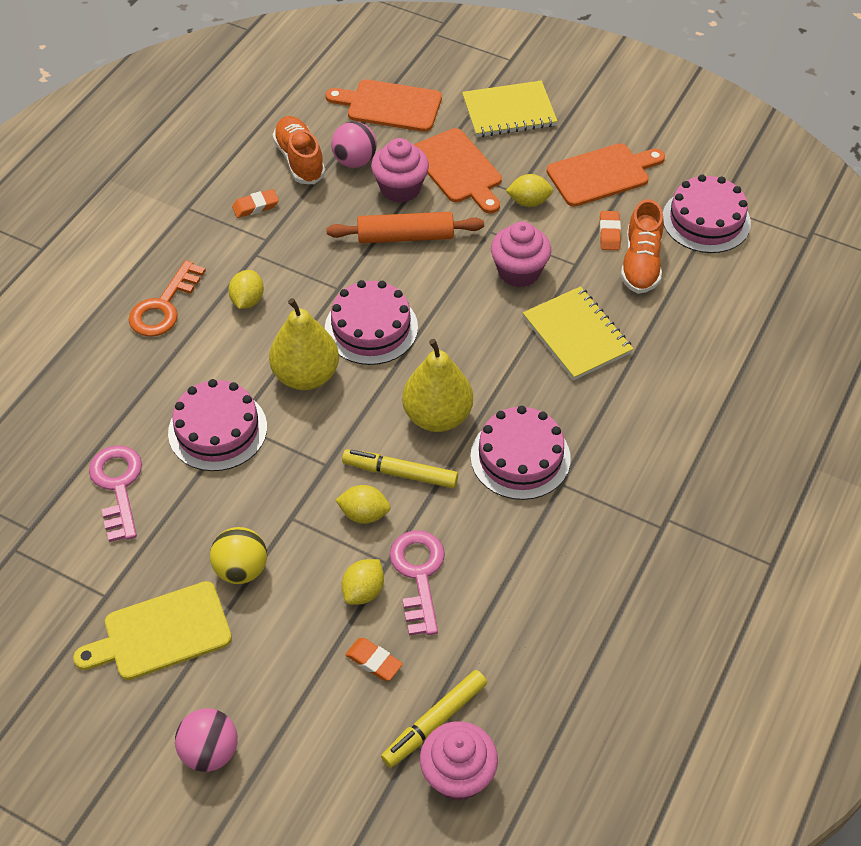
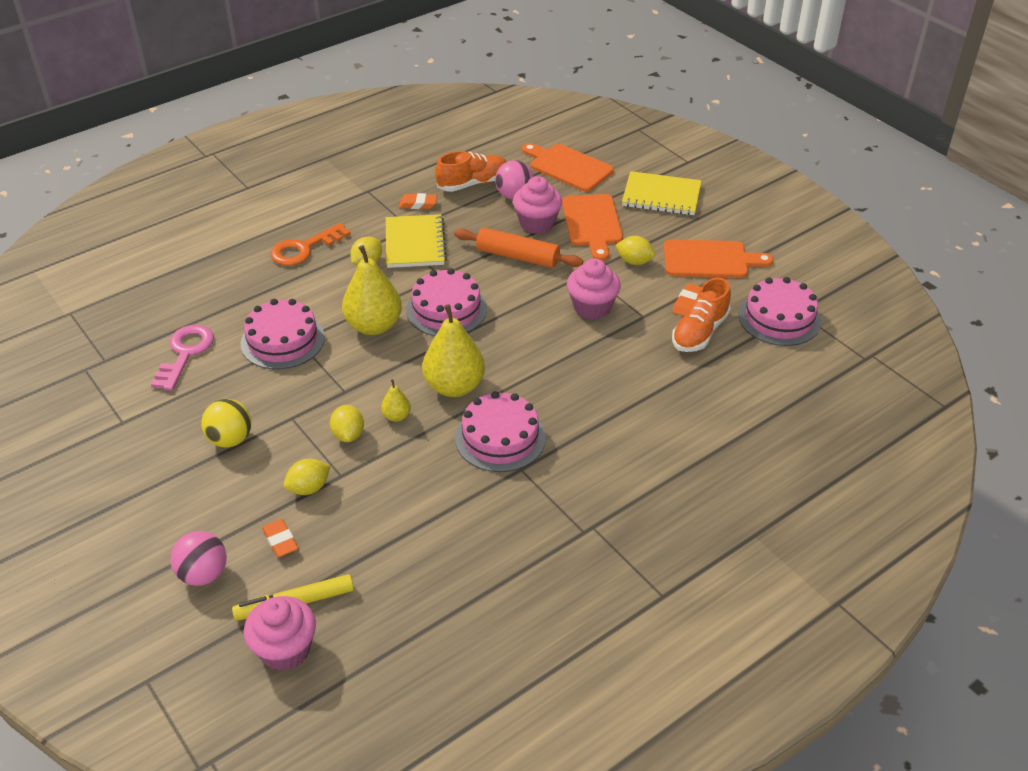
camera: 25 degrees right, 10 degrees down
yellow cutting board [73,581,232,680] -> none
pink ball [175,708,238,772] -> pink ball moved to [170,531,227,586]
orange shoe [273,116,326,184] -> orange shoe turned 60 degrees clockwise [435,151,506,192]
yellow lemon [336,485,390,524] -> yellow lemon turned 45 degrees clockwise [330,405,364,442]
yellow marker [342,449,458,488] -> yellow pear [381,379,411,422]
pink key [390,530,445,636] -> none
yellow notebook [523,286,634,380] -> yellow notebook moved to [386,214,447,268]

